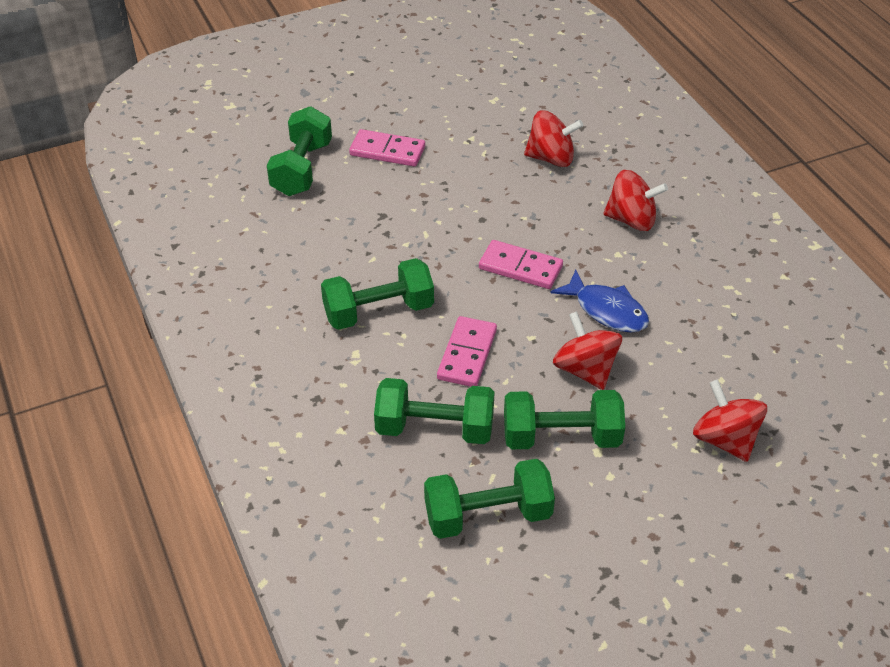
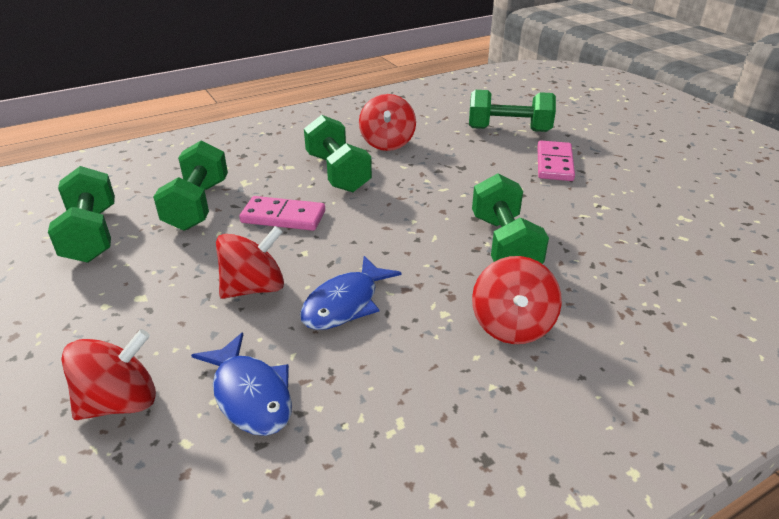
camera: 85 degrees right, 10 degrees down
pink domino [479,240,563,289] -> none
green dumbbell [504,390,625,449] -> green dumbbell moved to [472,173,549,264]
red spinning top [524,110,583,167] -> red spinning top moved to [359,94,416,151]
none -> blue fish [191,332,292,436]

